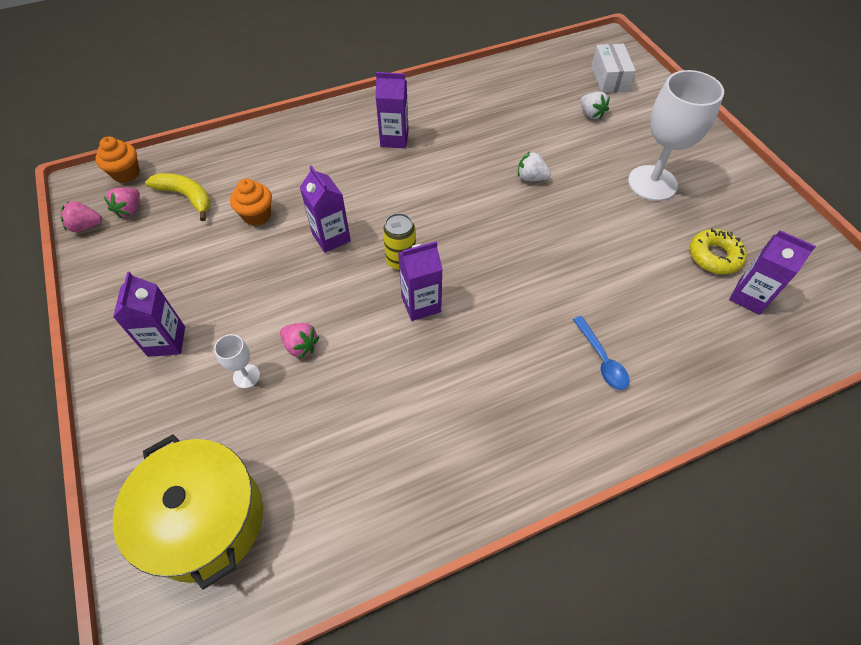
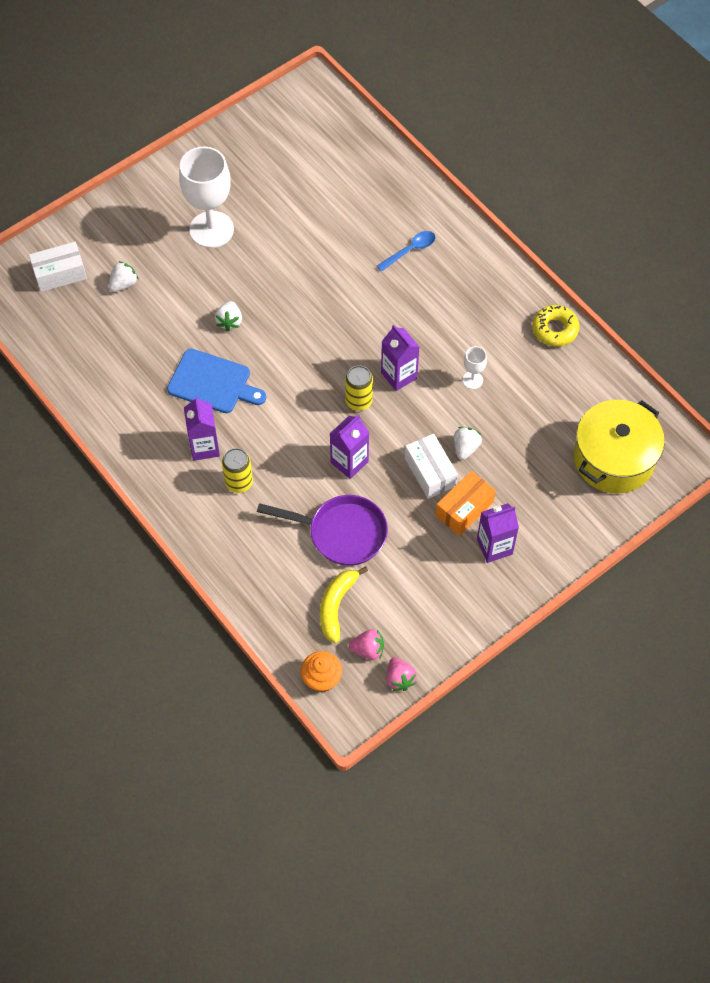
camera: 105 degrees left, 5 degrees up
white goblet [214,334,260,388] -> white goblet moved to [463,346,487,389]
orange cupcake [230,179,272,226] -> purple pan [257,495,388,566]
pink strawberry [280,323,319,359] -> white strawberry [454,427,482,460]
yellow donut [689,229,747,274] -> yellow donut moved to [532,305,579,346]
purple carton [729,230,816,315] -> none
none -> blue cutting board [167,349,267,413]
none -> yellow can [222,448,253,493]
none -> white box [405,434,458,499]
none -> orange box [436,471,496,536]

